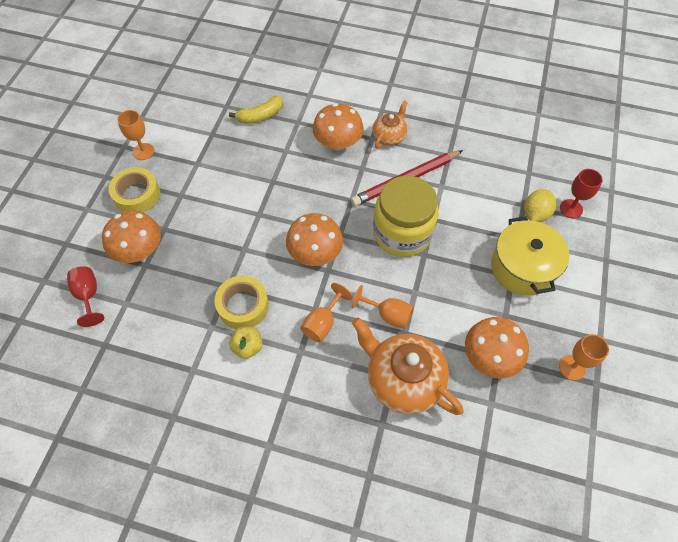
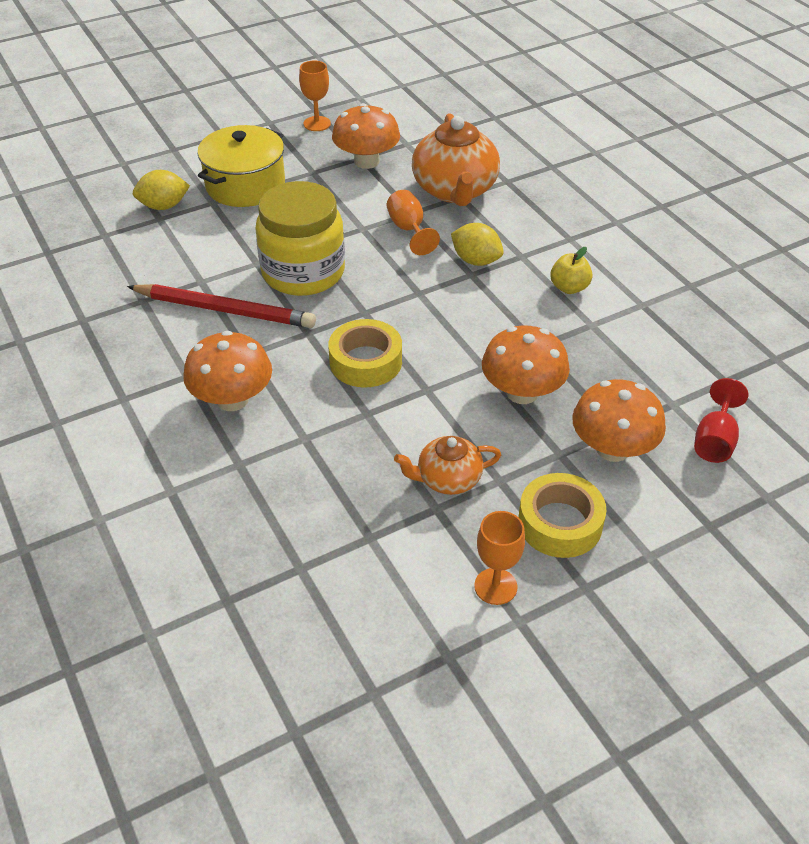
camera: 135 degrees left, 15 degrees down
yellow tape [214,275,269,329] -> yellow tape moved to [328,319,402,387]
yellow banana [229,96,283,124] -> none
orange mushroom [286,213,343,266] -> orange mushroom moved to [482,326,570,404]
orange goblet [300,283,353,342] -> yellow lemon [451,223,504,266]
orange teapot [372,101,408,149] -> orange teapot moved to [394,436,501,495]
red goblet [560,169,603,218] -> none

